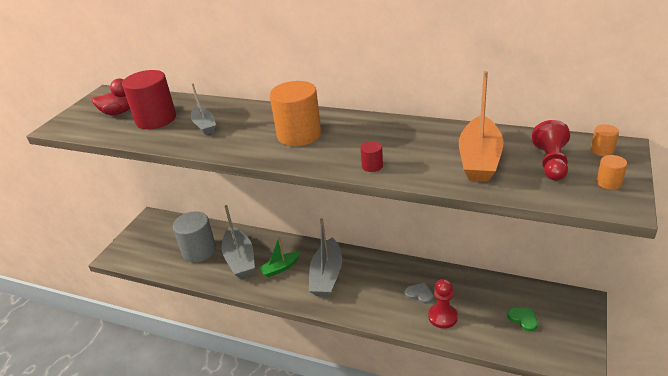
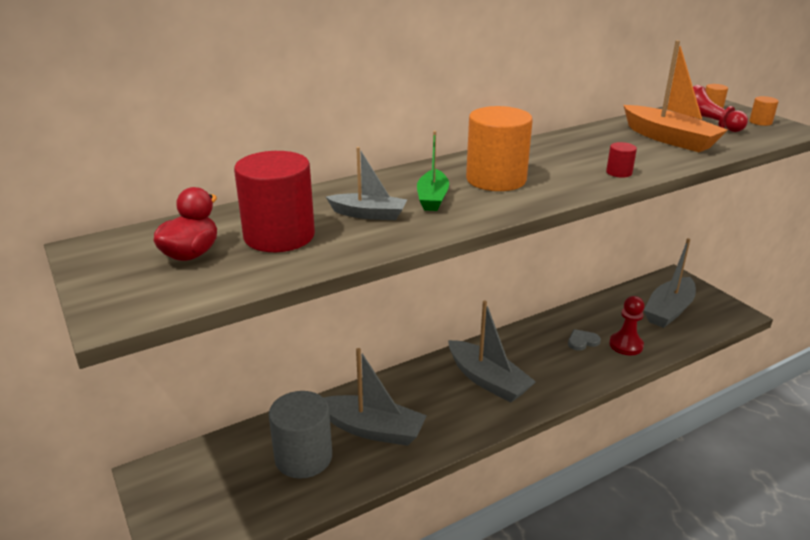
camera: 55 degrees left, 5 degrees down
green boat [259,237,300,278] -> green boat moved to [417,131,449,211]
green heart [507,308,538,331] -> grey boat [644,238,696,328]

